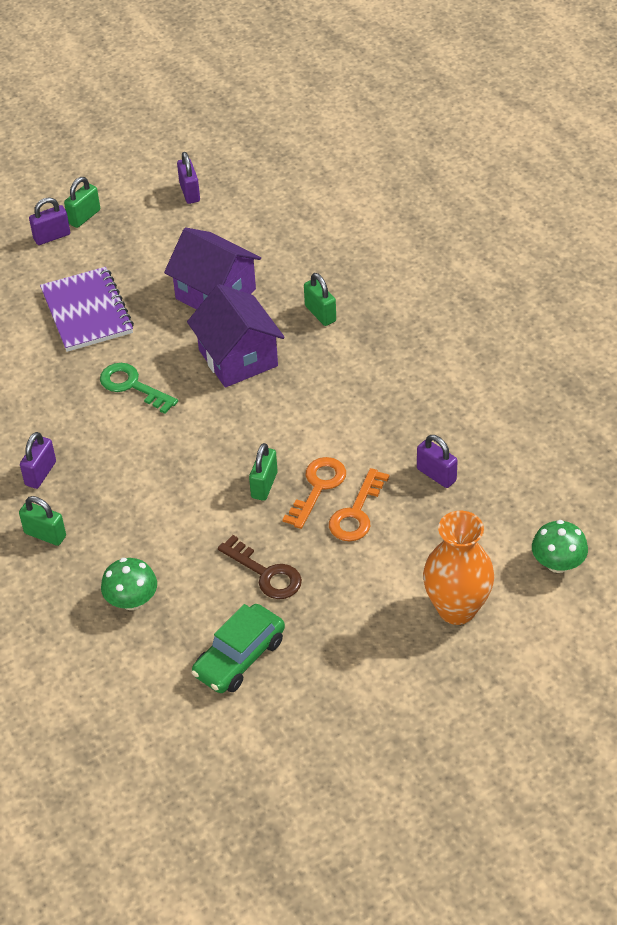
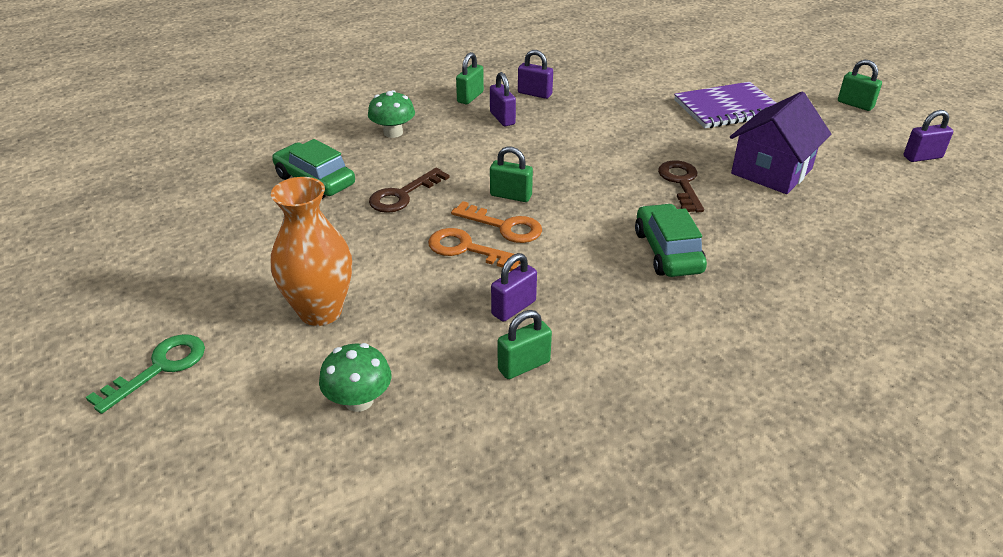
camera: 90 degrees right, 10 degrees down
purple padlock [29,197,70,245] -> purple padlock moved to [490,72,516,126]
green key [100,363,178,414] -> green key moved to [86,334,205,414]
purple house [187,284,285,388] -> brown key [658,160,704,213]
green padlock [304,273,336,326] -> green padlock moved to [498,310,552,379]
none -> green car [635,203,707,277]

